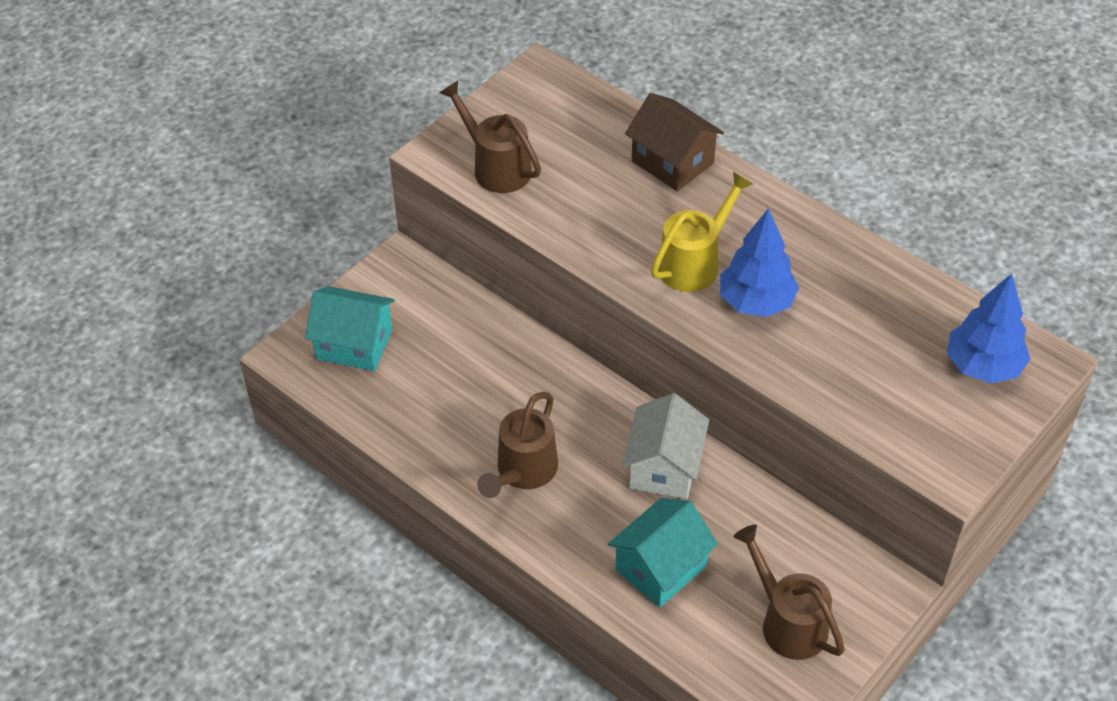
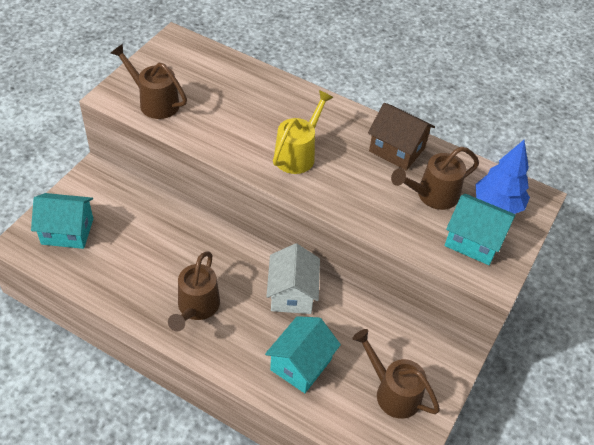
camera: 15 degrees left, 0 degrees up
brown house [625,93,724,191] -> brown house moved to [368,103,435,171]
blue tree [720,208,799,317] -> none
none -> brown watering can [391,146,479,210]
none -> turquoise house [445,194,516,265]

